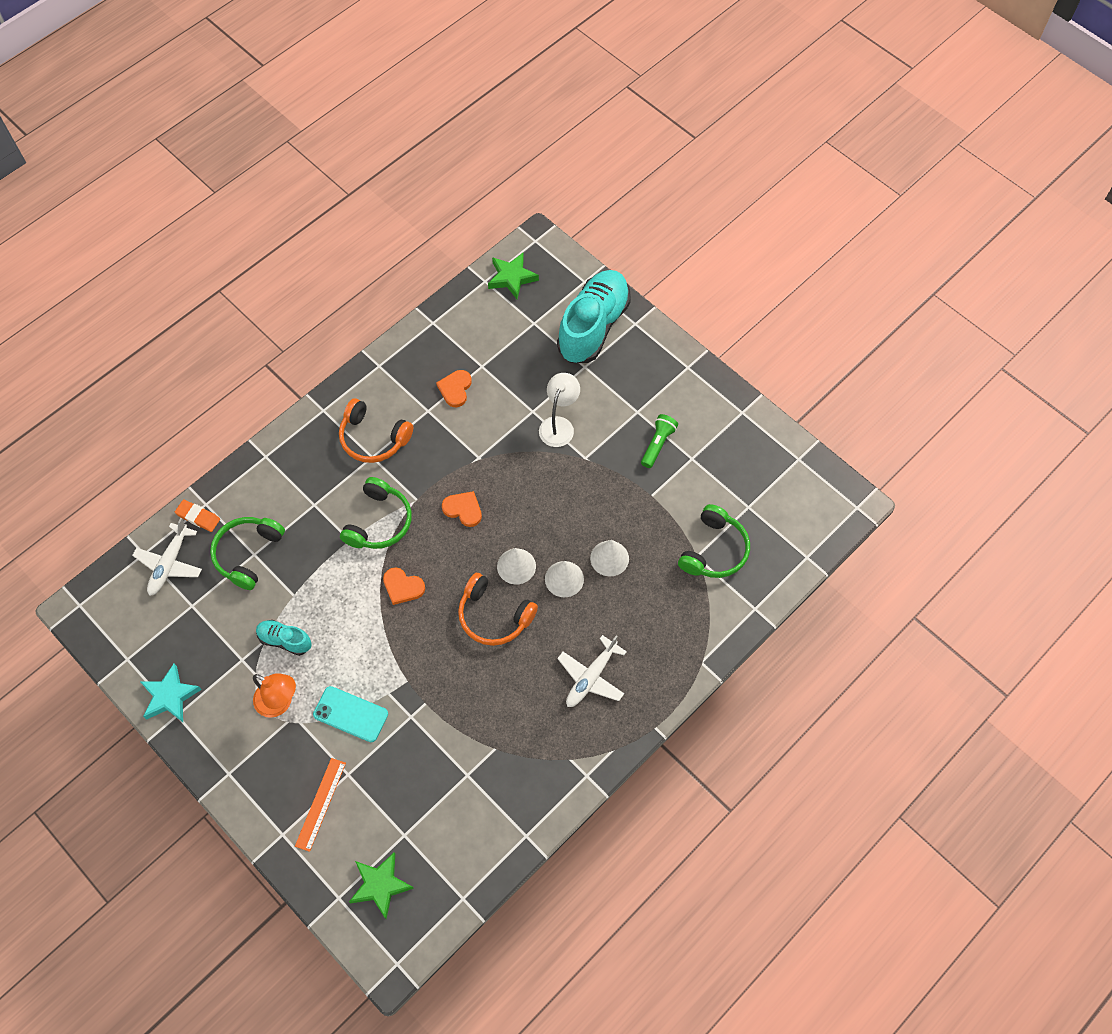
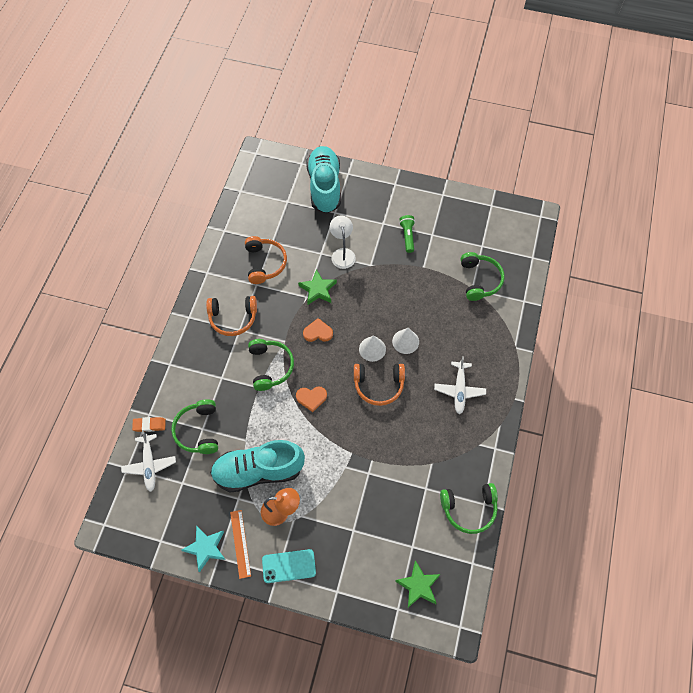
camera: 30 degrees left, 0 degrees up
turquoise shoe [256,620,312,656] -> turquoise shoe [210,440,305,493], size x2.13
orange ruler [295,758,346,852] -> orange ruler moved to [230,510,251,579]
turquoise phone [313,686,388,742] -> turquoise phone moved to [262,549,316,583]
orange heart [436,370,472,407] -> orange headphones [245,236,287,284]
green star [488,253,539,299] -> green star moved to [298,269,337,305]
white cone [590,540,629,576] -> none
none -> green headphones [440,483,498,534]

